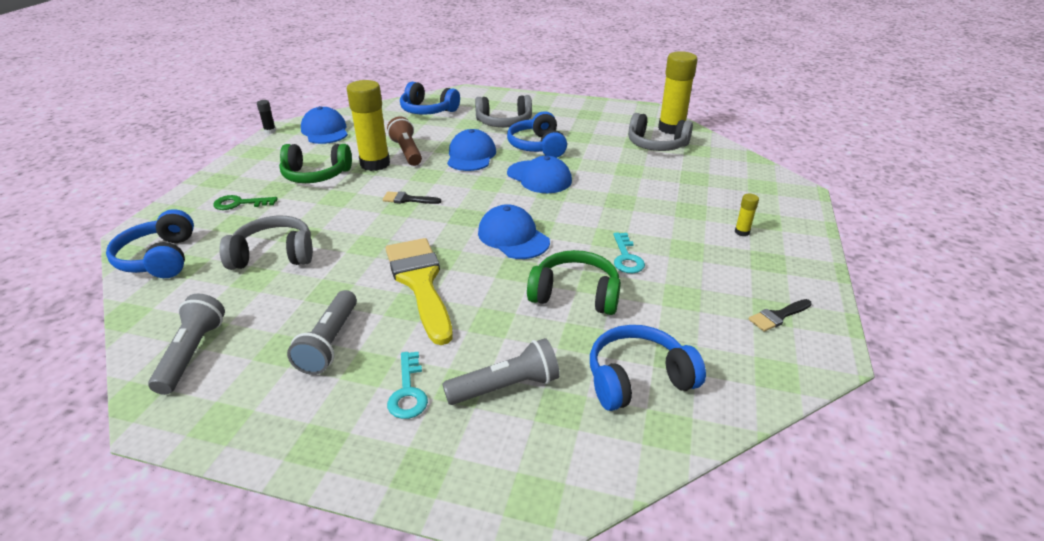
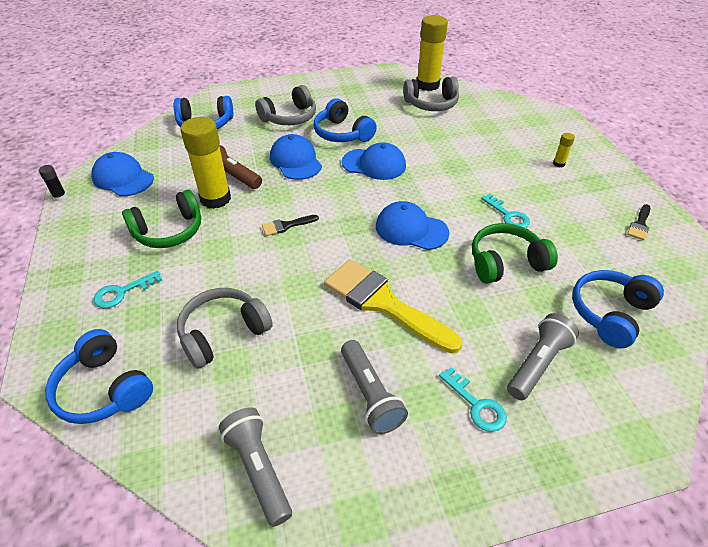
camera: 30 degrees left, 10 degrees up
green key [213,195,277,210] -> turquoise key [93,270,162,308]

